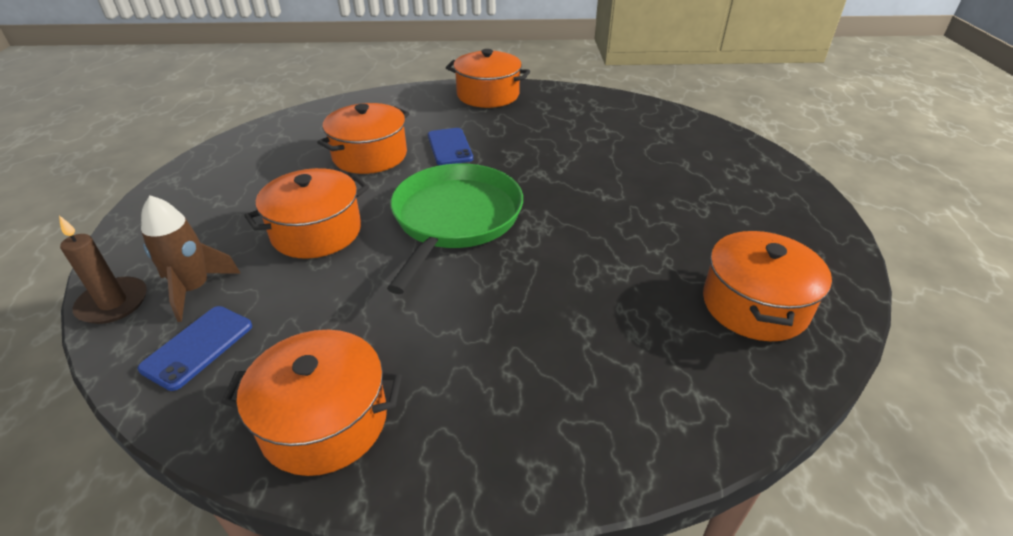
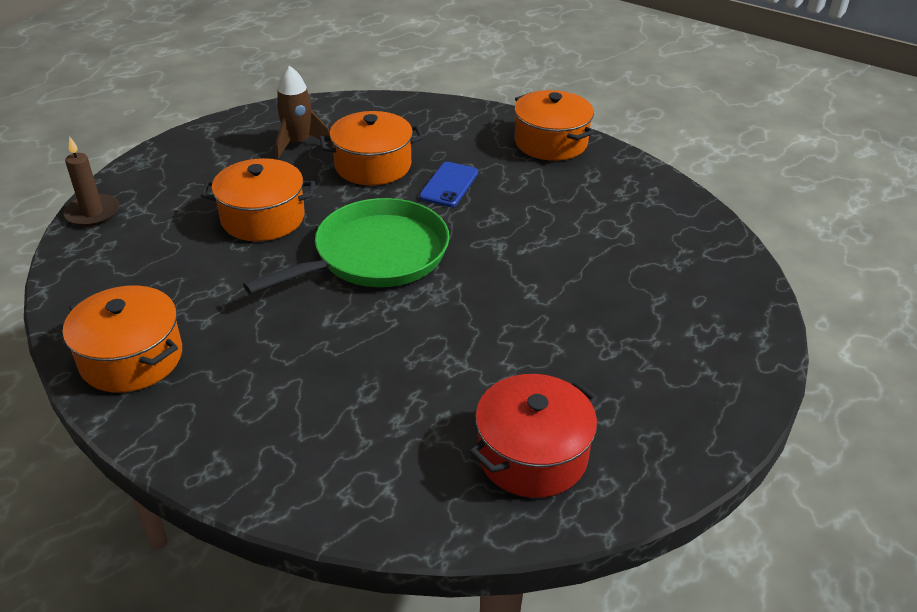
camera: 35 degrees right, 0 degrees up
blue phone [138,306,252,391] -> none
brown rocket [141,195,241,322] -> brown rocket moved to [275,66,332,159]
orange pot [703,229,832,341] -> red pot [469,374,598,498]

